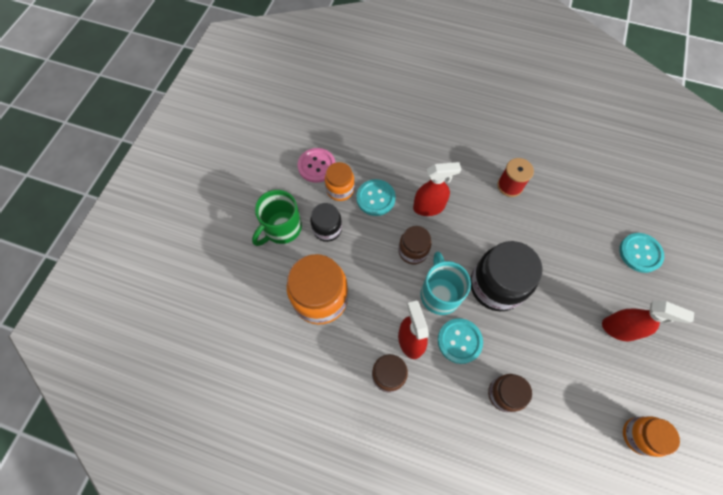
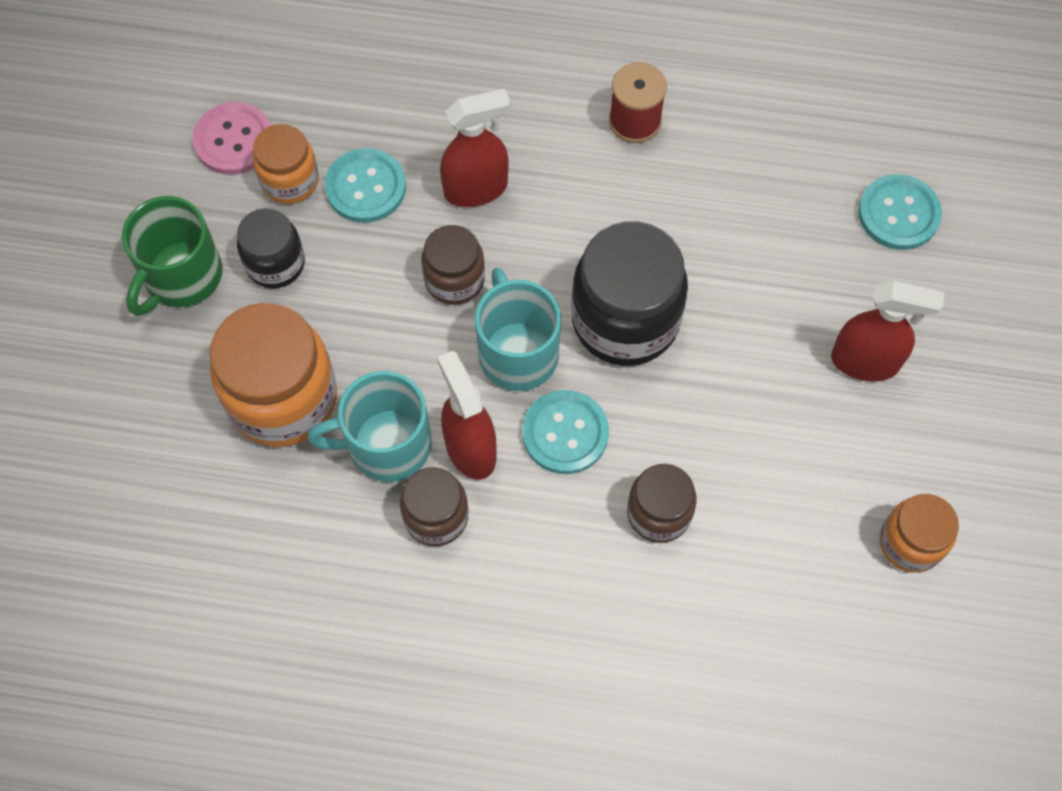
camera: 10 degrees left, 0 degrees up
none -> turquoise mug [307,371,432,482]

